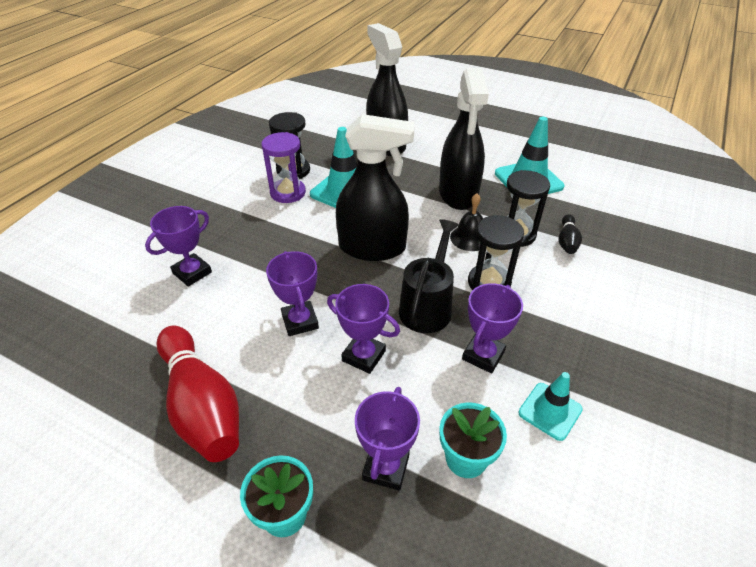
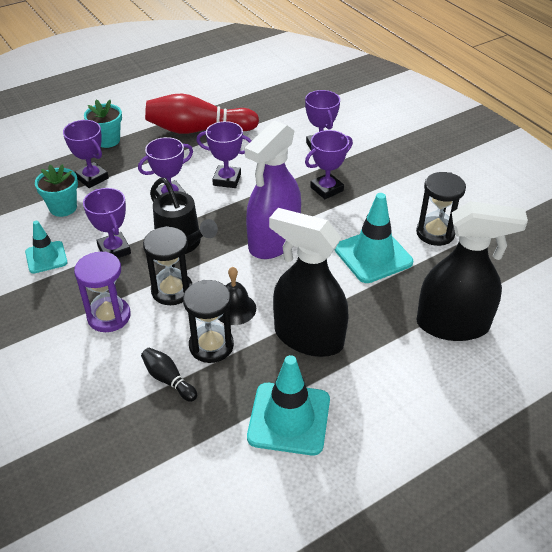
camera: 120 degrees right, 0 degrees up
purple hourglass [262,132,306,203] -> purple hourglass moved to [74,252,131,332]
black spray bottle [336,114,415,261] -> purple spray bottle [245,120,301,259]
none -> purple trophy [305,130,353,199]

